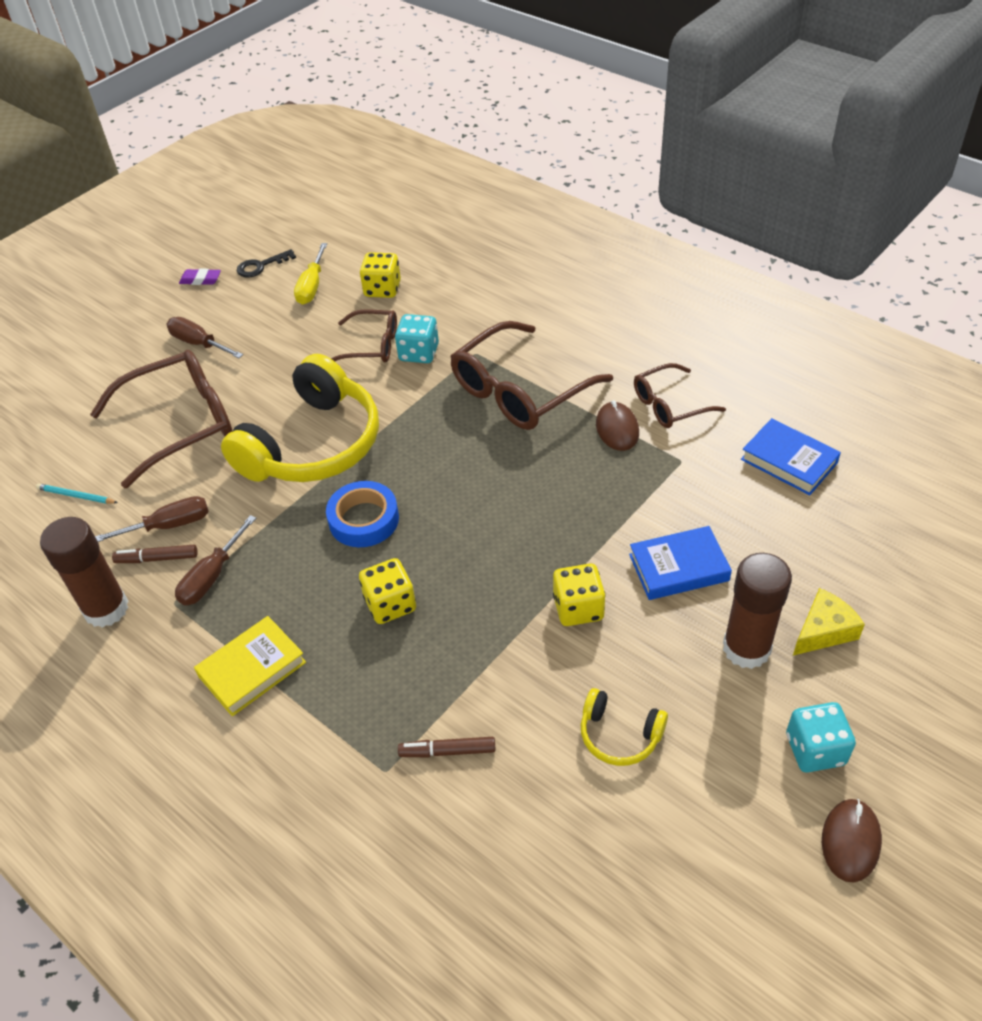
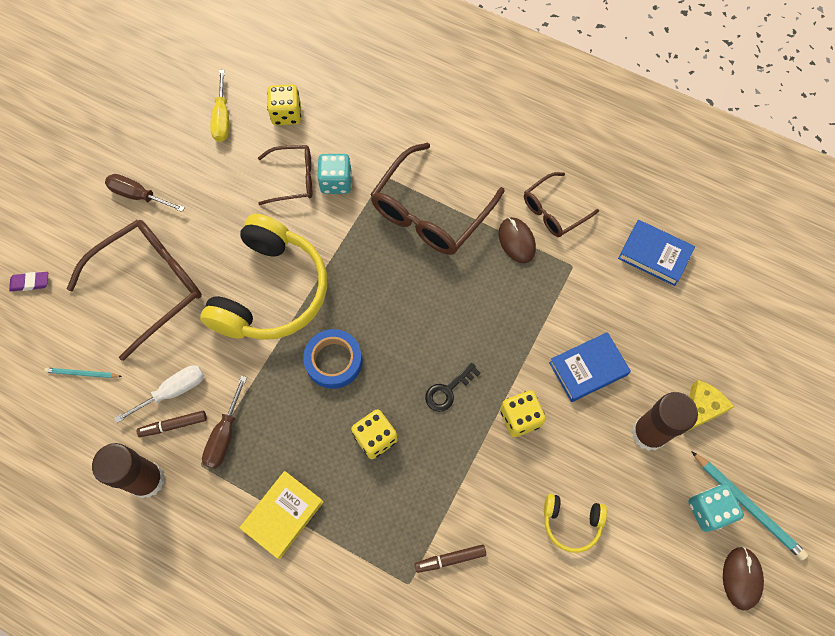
camera: 15 degrees left, 20 degrees up
brown screwdriver [95,496,209,542] -> white screwdriver [114,365,204,423]
purple eraser [179,269,221,285] -> purple eraser moved to [9,272,48,292]
black key [237,249,296,278] -> black key moved to [425,363,481,412]
none -> turquoise pencil [691,451,808,560]

